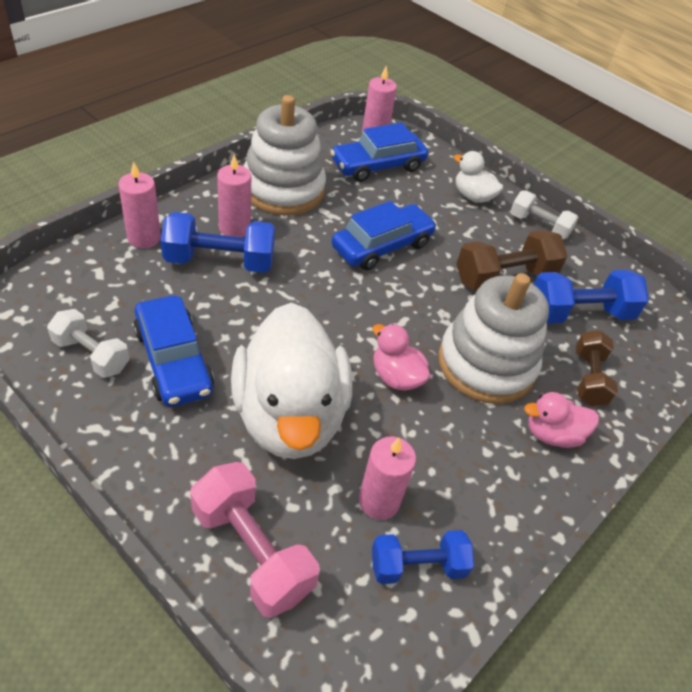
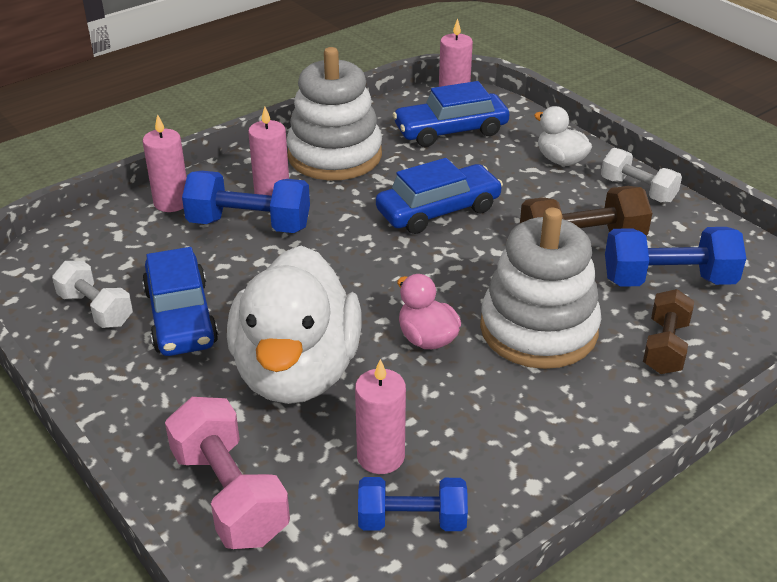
camera: 15 degrees right, 10 degrees down
pink duck [524,392,599,448] -> none

